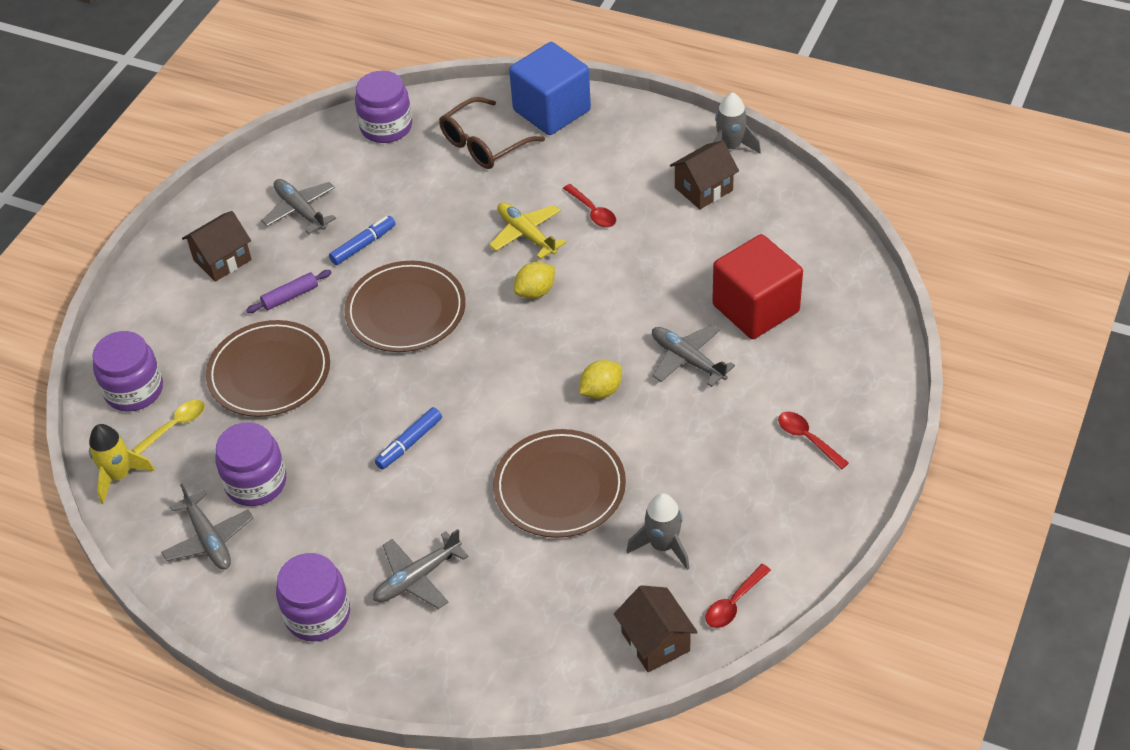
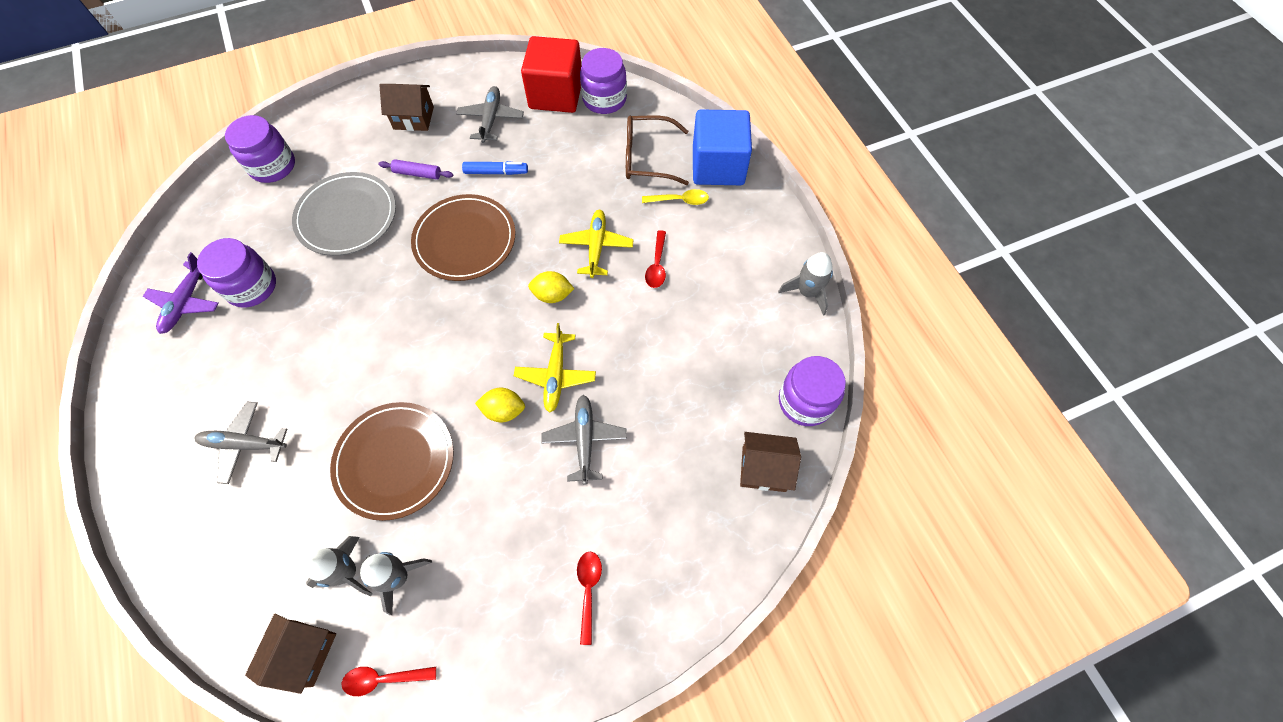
camera: 40 degrees right, 15 degrees up
yellow rocket [89,424,155,504] -> none
yellow spoon [132,400,205,455] -> yellow spoon moved to [642,189,709,205]
grey plane [161,484,253,570] -> purple plane [143,252,219,334]
brown plate [206,320,330,417] -> grey plate [292,172,396,256]
purple jar [276,553,350,642] -> purple jar moved to [779,356,846,426]
blue marker [375,407,442,470] -> none
brown house [670,141,739,209] -> brown house moved to [740,432,801,492]
red cube [712,234,803,339] -> red cube moved to [521,36,582,113]
none -> grey rocket [304,536,373,596]
none -> yellow plane [514,323,596,413]

